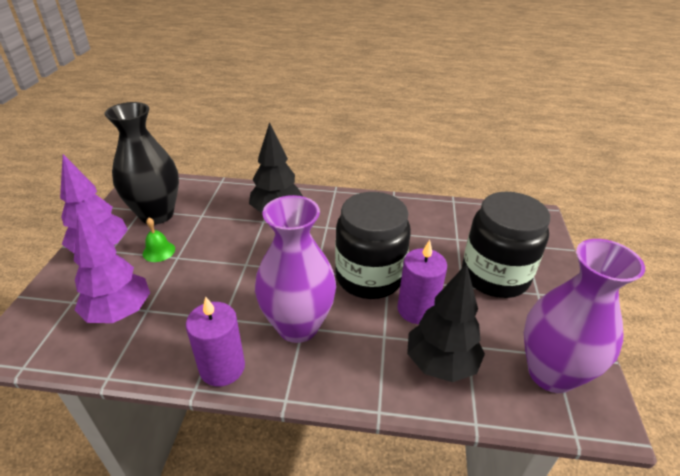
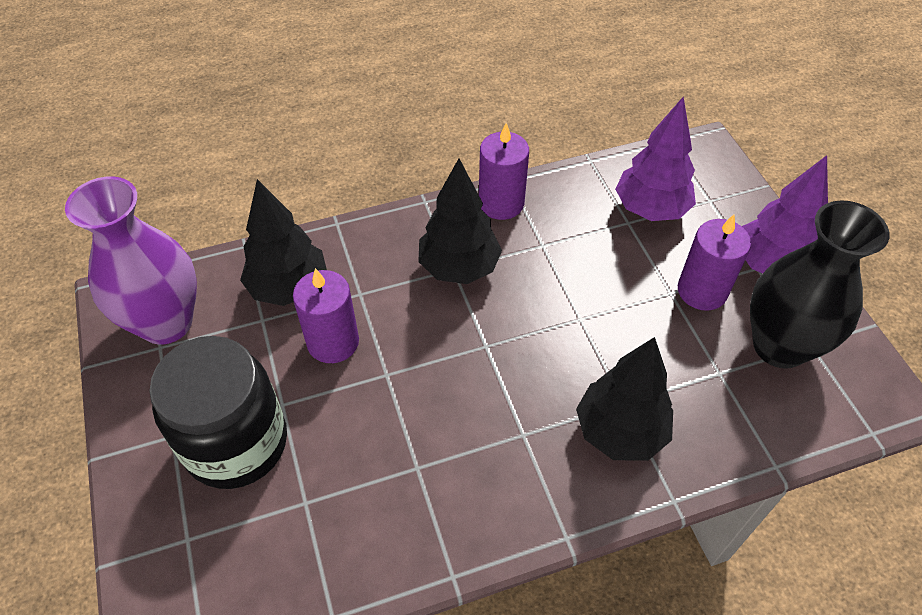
camera: 155 degrees right, 15 degrees up
green bell [143,218,175,262] -> purple candle [678,215,751,311]
purple vase [255,195,336,343] -> black tree [418,159,502,284]
black jar [335,192,411,299] -> none

